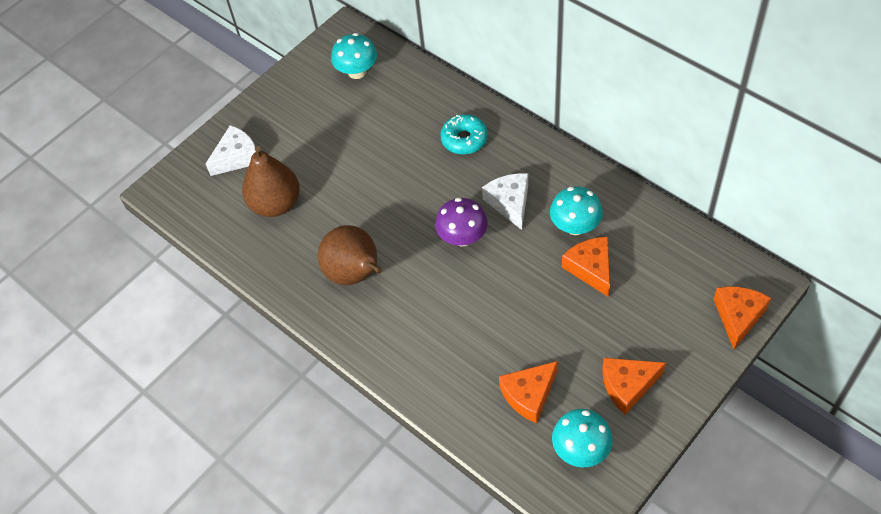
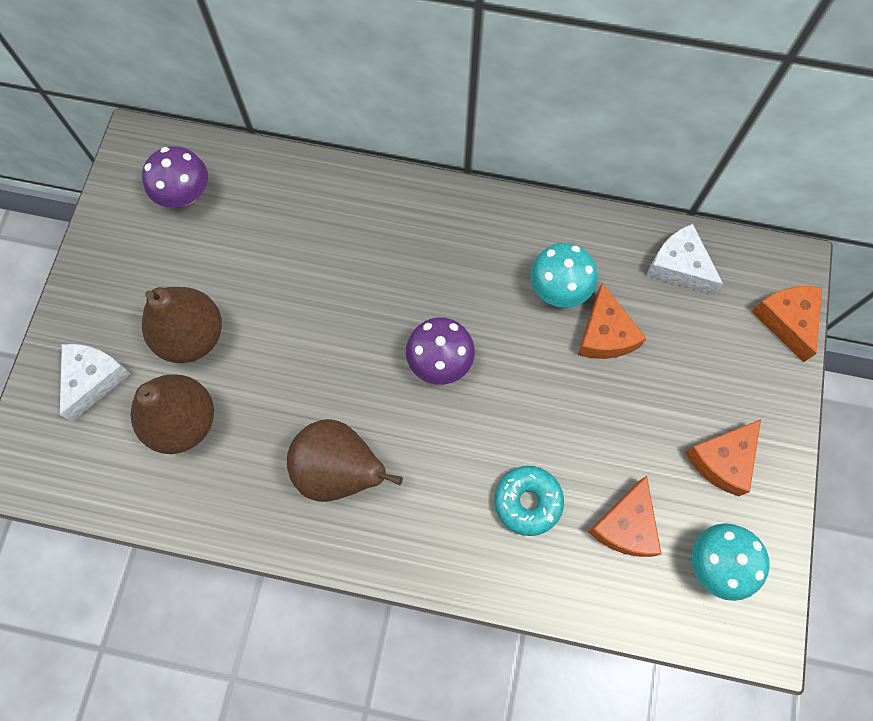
camera: 35 degrees left, 15 degrees up
turquoise mushroom [331,33,377,79] -> purple mushroom [142,146,208,208]
turquoise donut [440,114,488,155] -> turquoise donut moved to [494,466,564,536]
white cheese [482,173,528,230] -> white cheese moved to [647,224,723,295]
orange cheese [562,237,610,297] -> orange cheese turned 135 degrees counterclockwise [578,283,647,359]
none -> brown pear [142,287,222,363]

